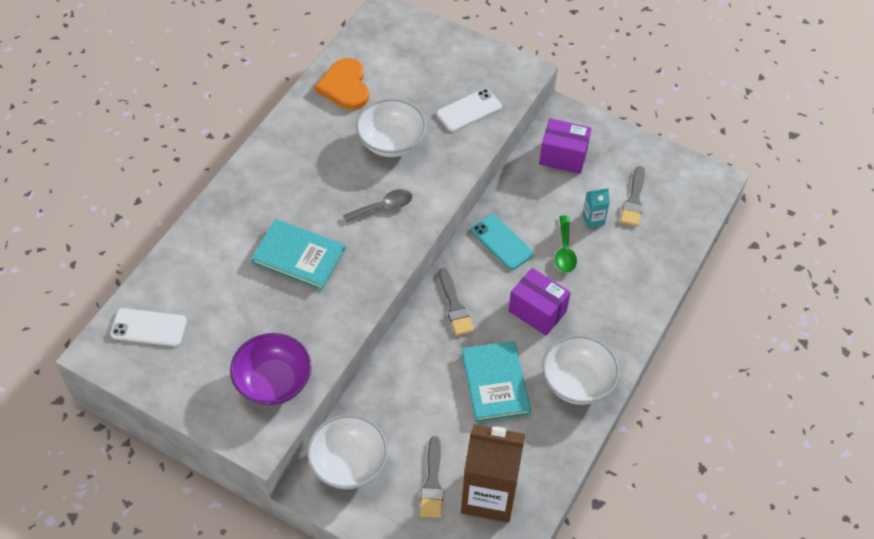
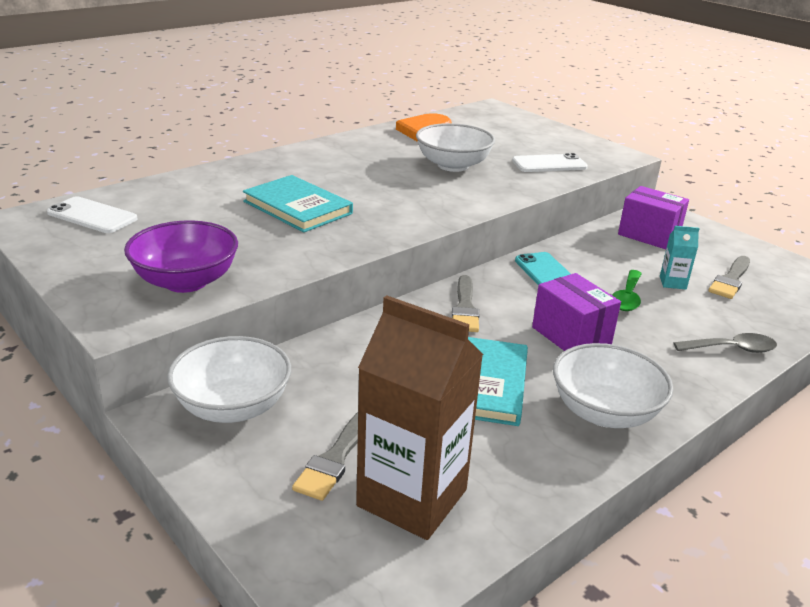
camera: 20 degrees right, 25 degrees down
grey spoon [343,189,413,223] -> grey spoon moved to [674,333,777,353]

